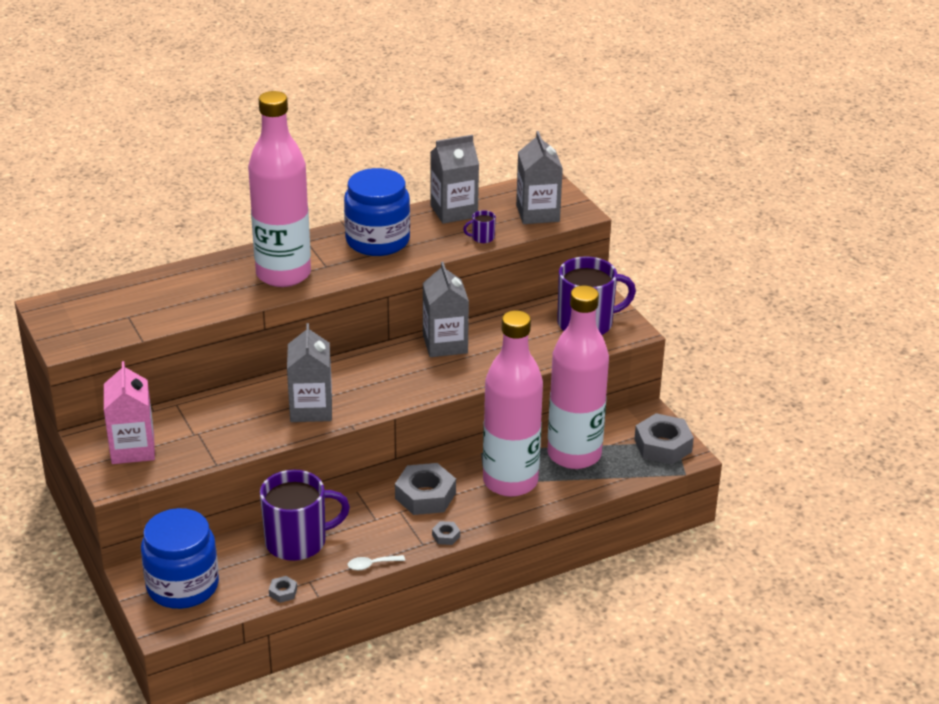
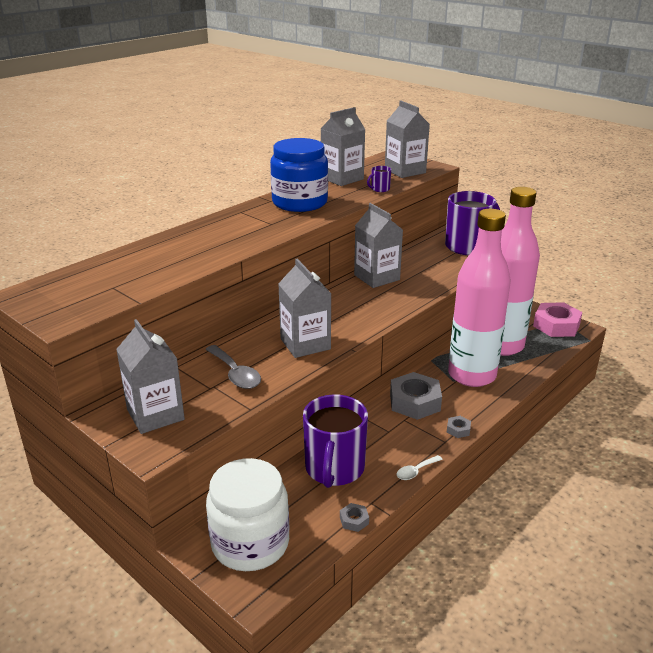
camera: 20 degrees left, 5 degrees down
pink carton [104,361,155,464] -> grey carton [116,319,185,434]
blue jar [141,508,219,609] -> white jar [206,458,290,571]
pink bottle [248,91,311,287] -> none
purple mug [260,470,350,561] -> purple mug turned 135 degrees clockwise [303,394,368,488]
grey nut [634,413,694,465] -> pink nut [533,302,582,337]
none -> grey spoon [205,345,261,389]

